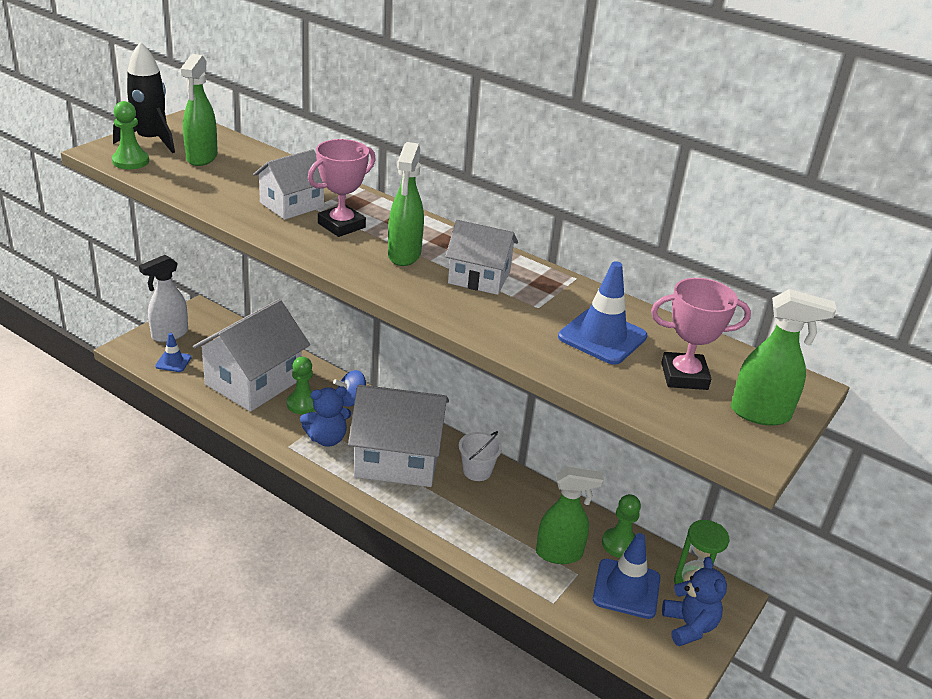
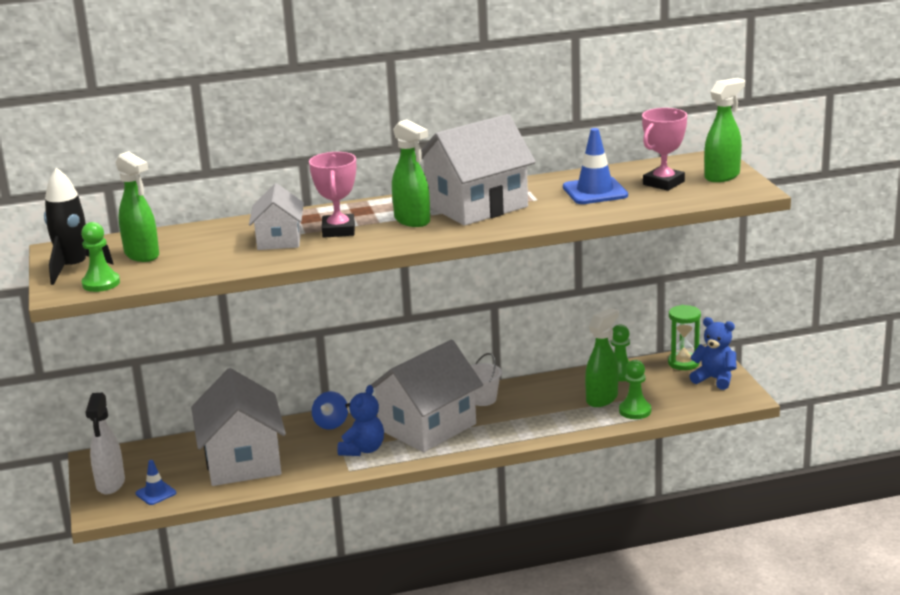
camera: 45 degrees left, 10 degrees down
green pawn [287,357,315,414] -> green pawn moved to [619,360,651,419]
white house [445,220,518,295] -> white house [421,114,536,226], size x1.76
blue traffic cone [593,533,660,619] -> none

